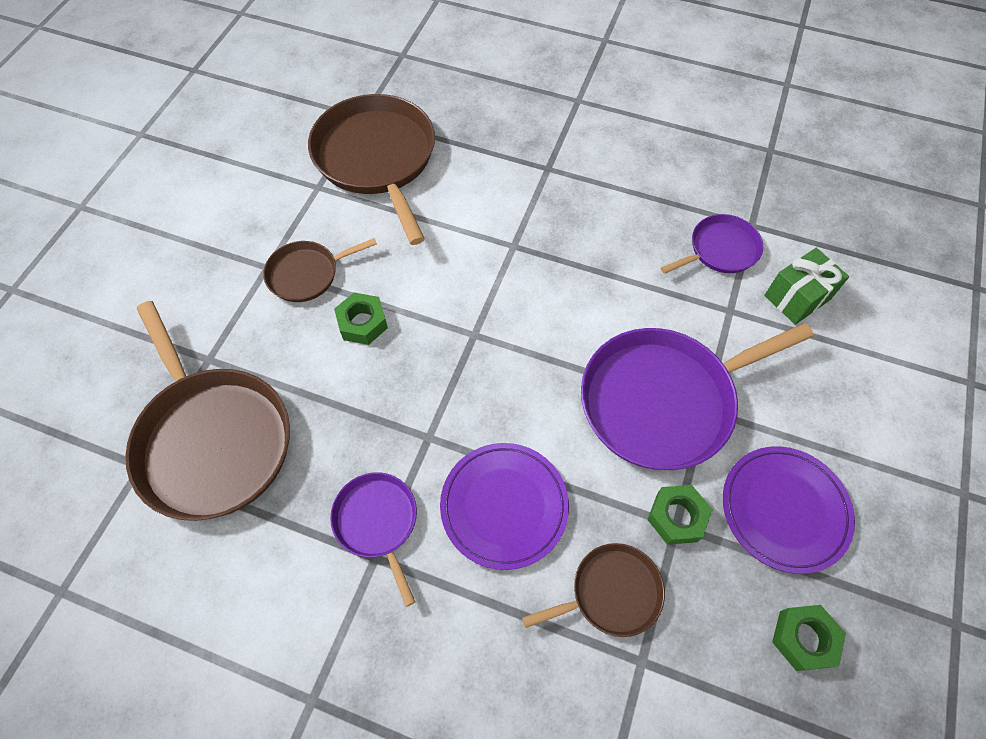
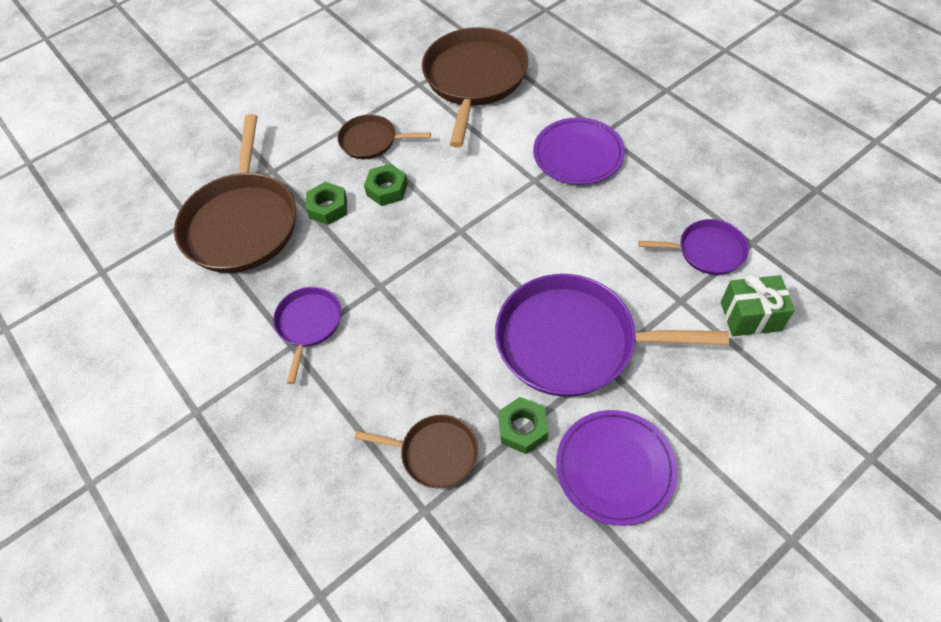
camera: 35 degrees right, 5 degrees down
purple plate [440,443,569,570] -> purple plate moved to [533,117,625,185]
green nut [772,605,846,671] -> green nut moved to [306,182,347,225]

